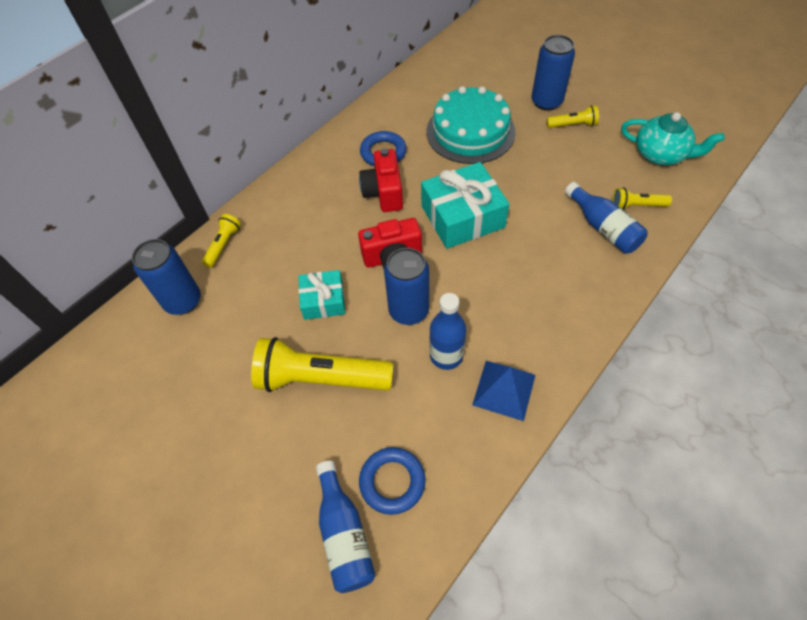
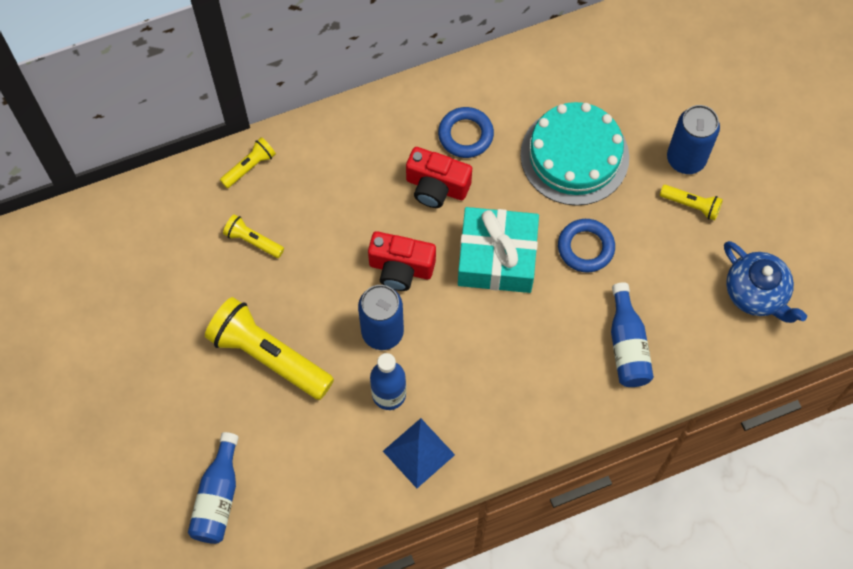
camera: 25 degrees right, 10 degrees up
blue can [132,239,201,315] -> none
turquoise gift [298,270,346,320] -> none
red camera [359,148,403,212] -> red camera turned 90 degrees counterclockwise [406,147,472,208]
blue ring [359,447,426,515] -> blue ring moved to [558,219,615,273]
yellow flashlight [612,188,672,209] -> yellow flashlight moved to [223,214,284,258]
turquoise teapot [621,112,725,165] -> blue teapot [724,241,807,323]

